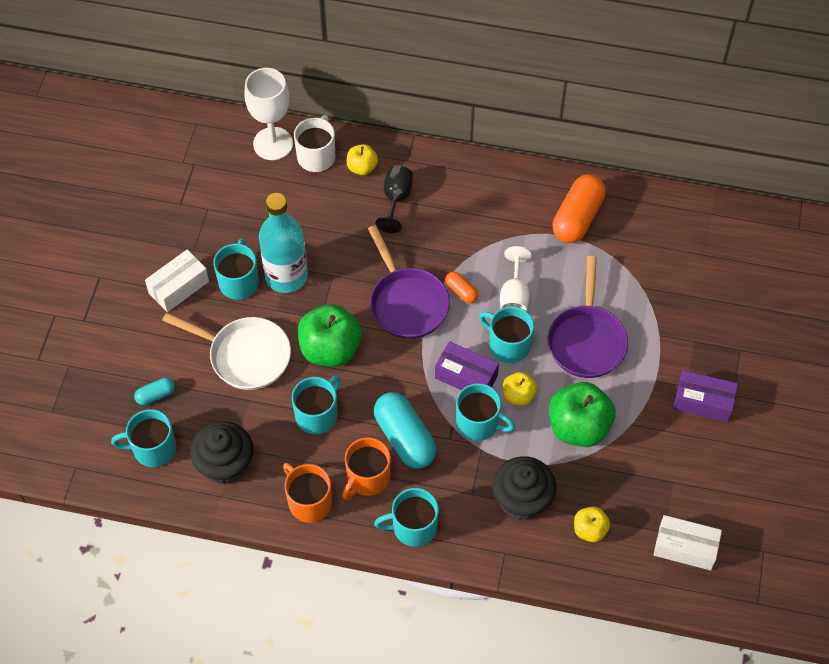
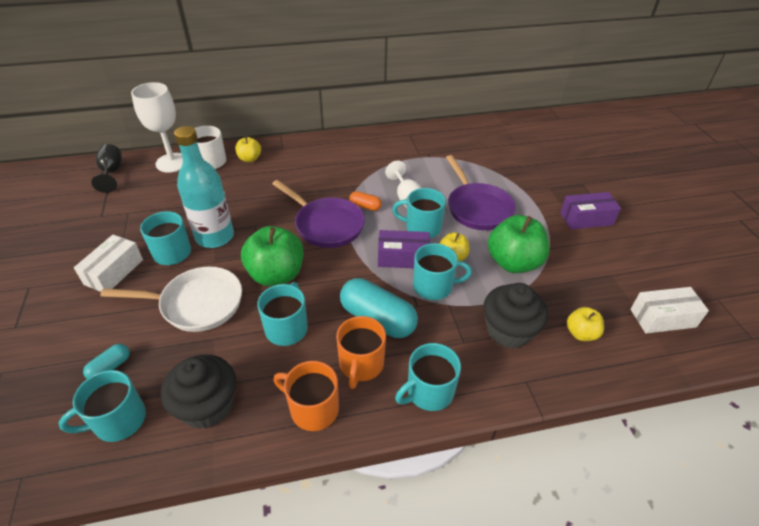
camera: 25 degrees left, 15 degrees down
black goblet [375,165,413,233] -> black goblet moved to [91,144,122,193]
orange capsule [552,174,606,243] -> none

